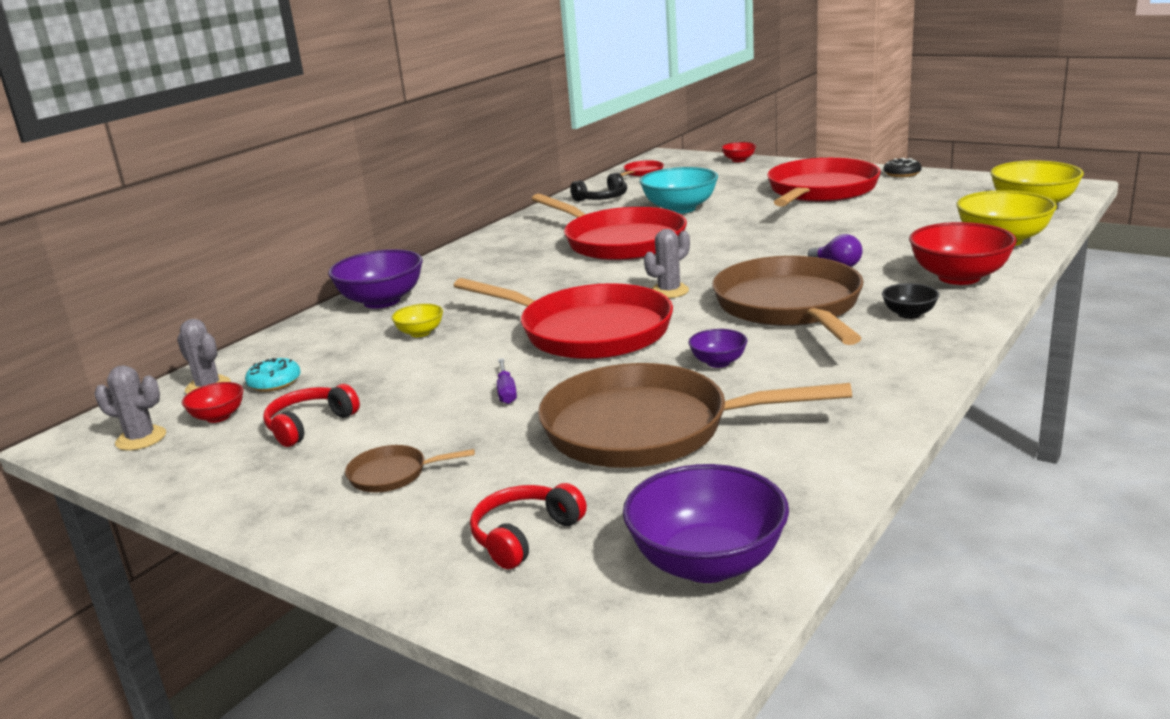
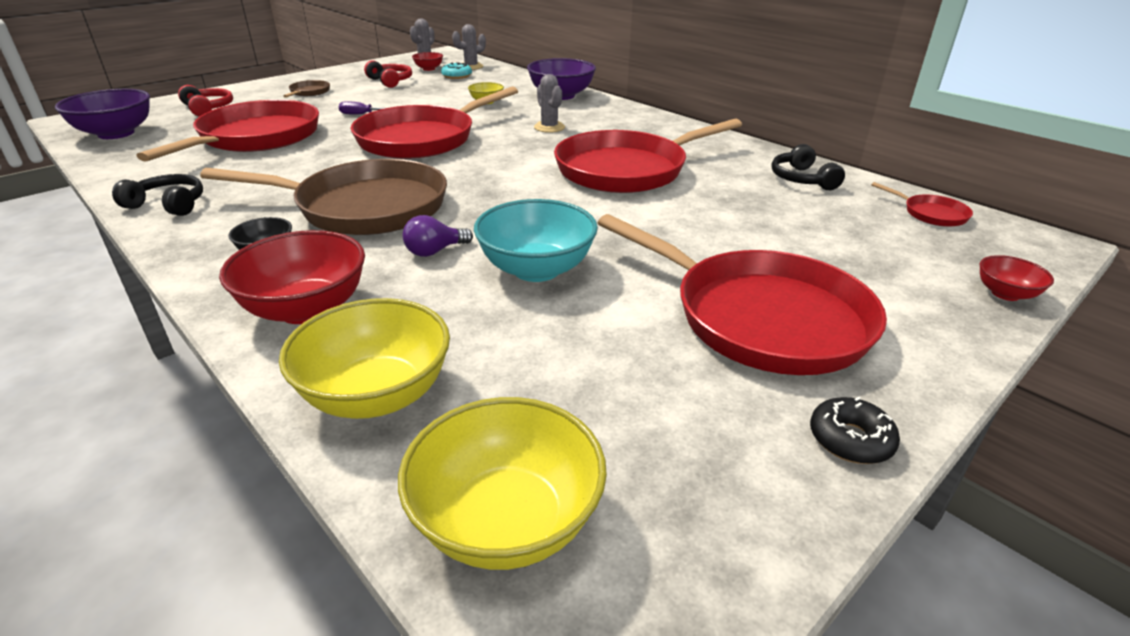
camera: 100 degrees right, 10 degrees up
brown pan [538,363,852,468] -> red pan [136,100,319,162]
turquoise bowl [639,167,718,214] -> turquoise bowl moved to [474,199,598,282]
grey cactus [644,229,690,298] -> grey cactus moved to [534,74,565,133]
purple bowl [688,329,748,368] -> none
none -> black headphones [112,174,203,216]

